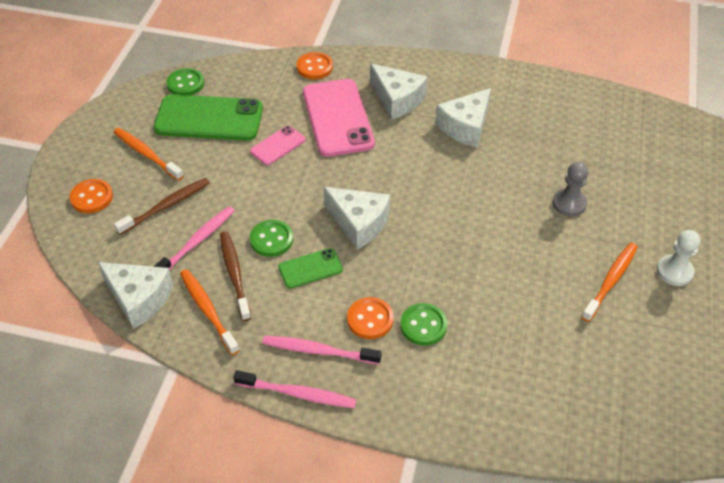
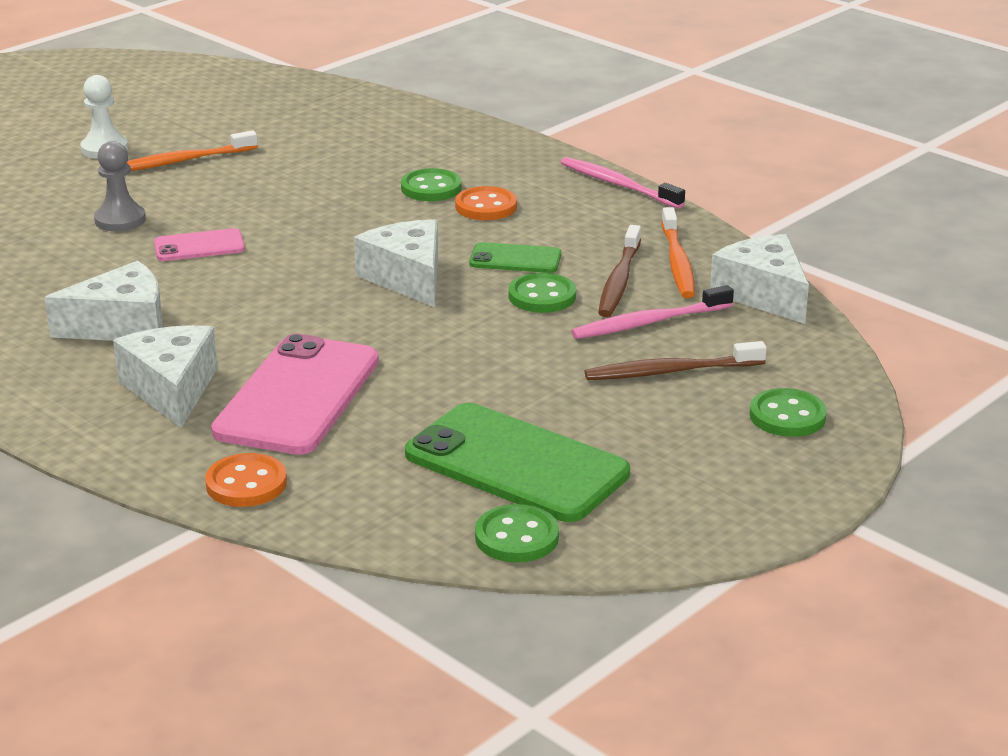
camera: 150 degrees left, 20 degrees down
orange button [69,179,113,213] -> green button [750,388,827,437]
orange toothbrush [114,128,184,181] -> none
pink phone [250,126,305,165] -> pink phone moved to [154,228,245,261]
pink toothbrush [262,336,382,364] -> none

